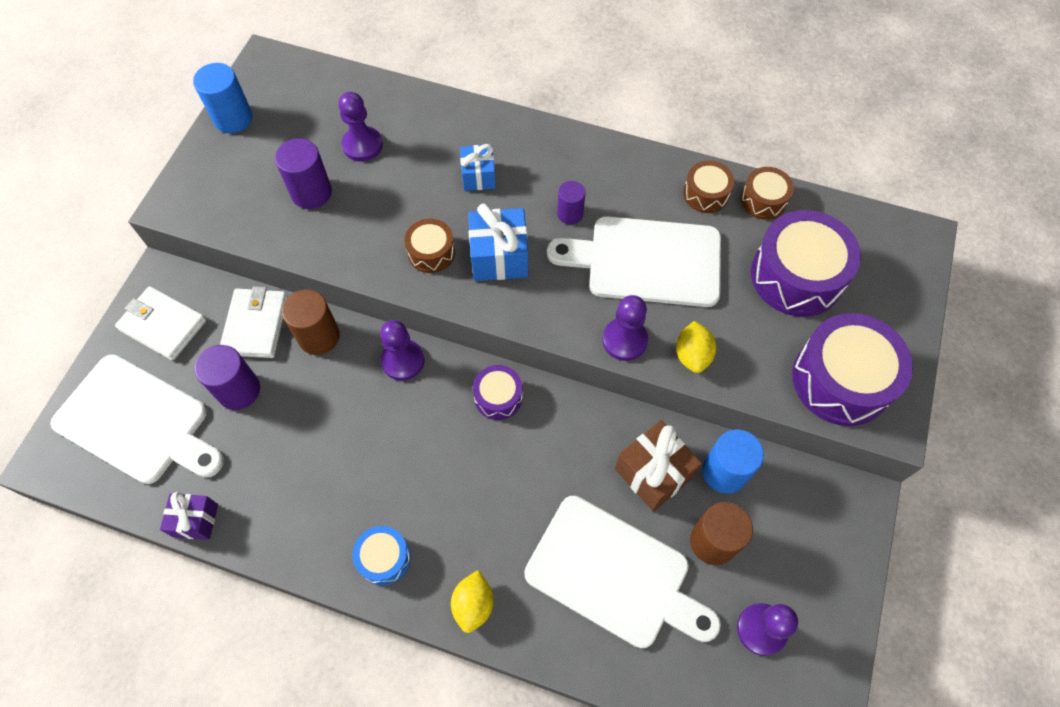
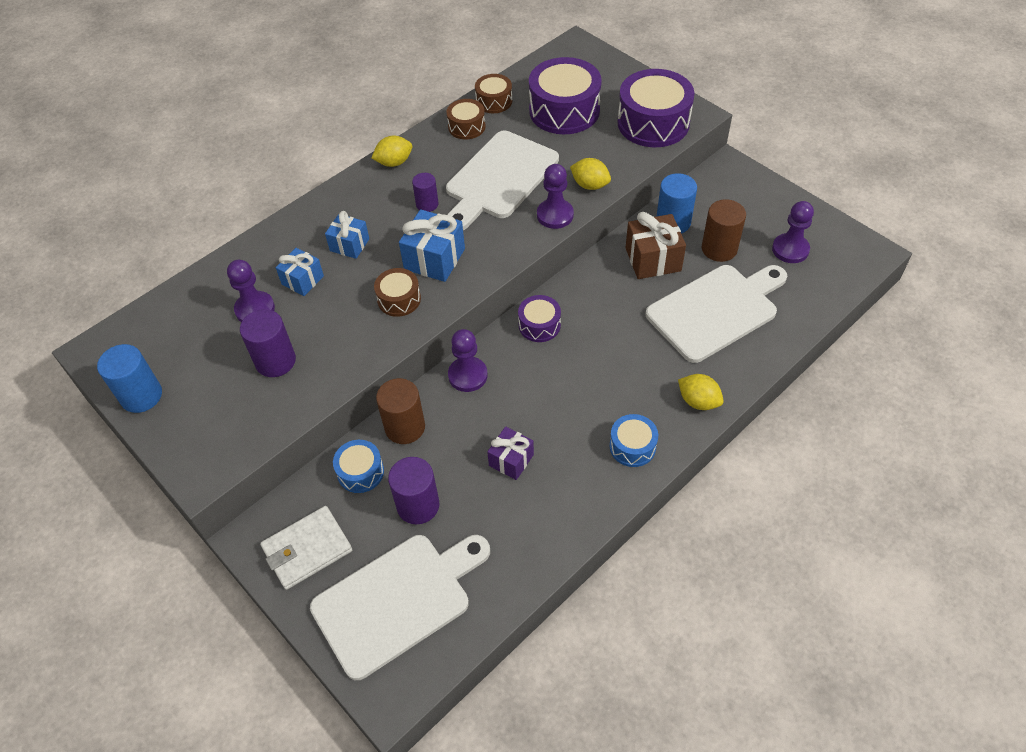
camera: 60 degrees left, 10 degrees down
purple gift [160,492,218,540] -> purple gift moved to [487,427,534,480]
white wallet [220,286,288,358] -> blue drum [333,440,384,493]
none -> blue gift [276,248,324,296]
none -> yellow lemon [371,136,412,167]

